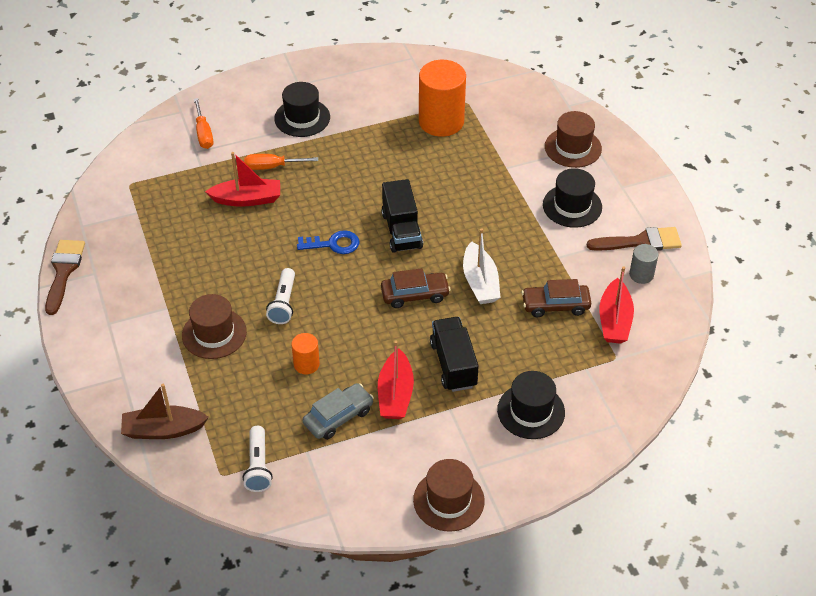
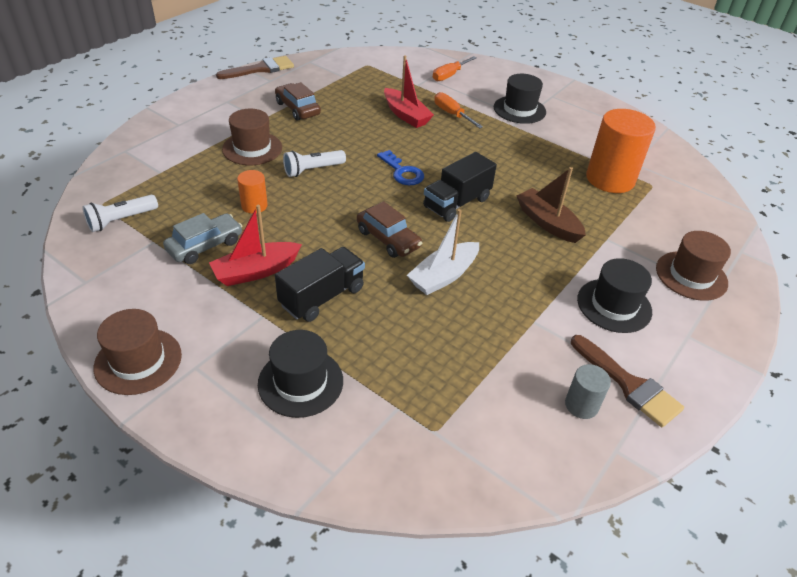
camera: 55 degrees right, 5 degrees down
brown boat [121,384,209,439] -> brown boat moved to [517,167,586,243]
grey car [303,383,374,440] -> grey car turned 60 degrees counterclockwise [163,213,242,264]
brown car [522,279,591,317] -> brown car moved to [275,82,321,121]
red boat [599,267,634,344] -> none

